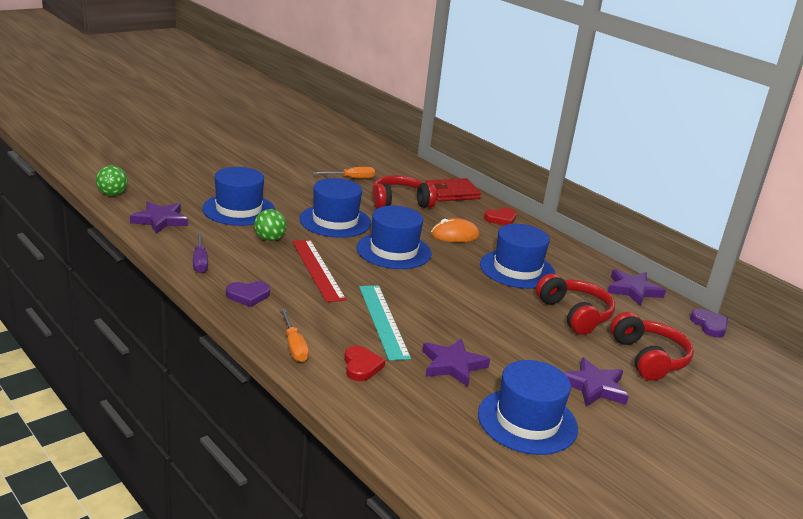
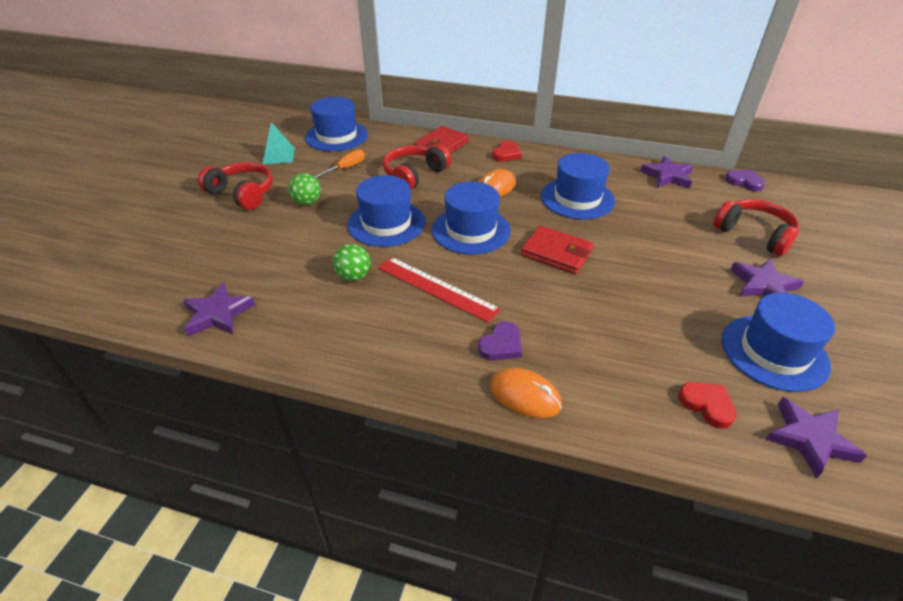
camera: 30 degrees left, 15 degrees up
green ball [96,166,128,196] -> green ball moved to [288,173,321,205]
purple screwdriver [193,232,208,273] -> none
blue hat [202,167,275,226] -> blue hat moved to [305,97,368,151]
purple heart [226,281,270,307] -> purple heart moved to [478,322,522,360]
orange screwdriver [280,308,309,362] -> orange mouse [490,368,562,418]
red heart [344,346,385,381] -> red heart moved to [678,382,737,429]
turquoise ruler [359,285,411,361] -> none
purple star [422,338,490,387] -> purple star moved to [765,397,867,478]
red headphones [536,274,615,335] -> red headphones moved to [198,162,273,210]
none -> turquoise pyramid [262,122,295,164]
none -> red wallet [521,225,594,274]

